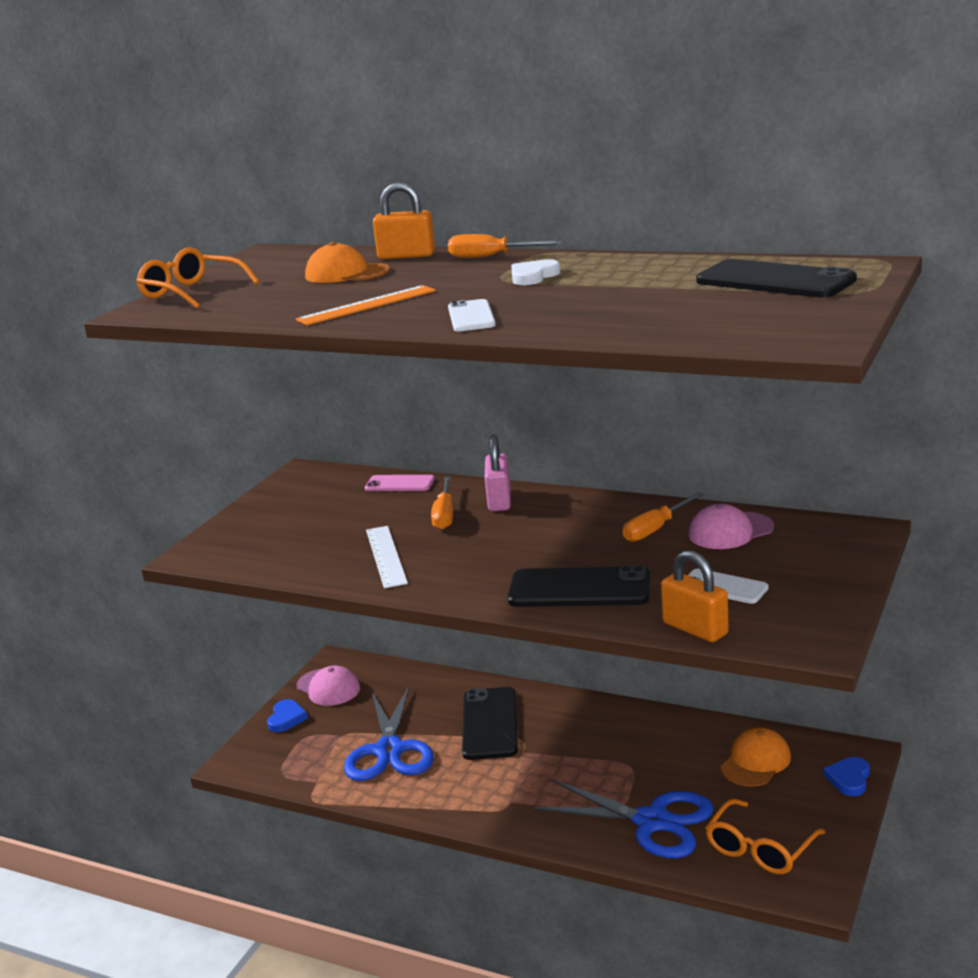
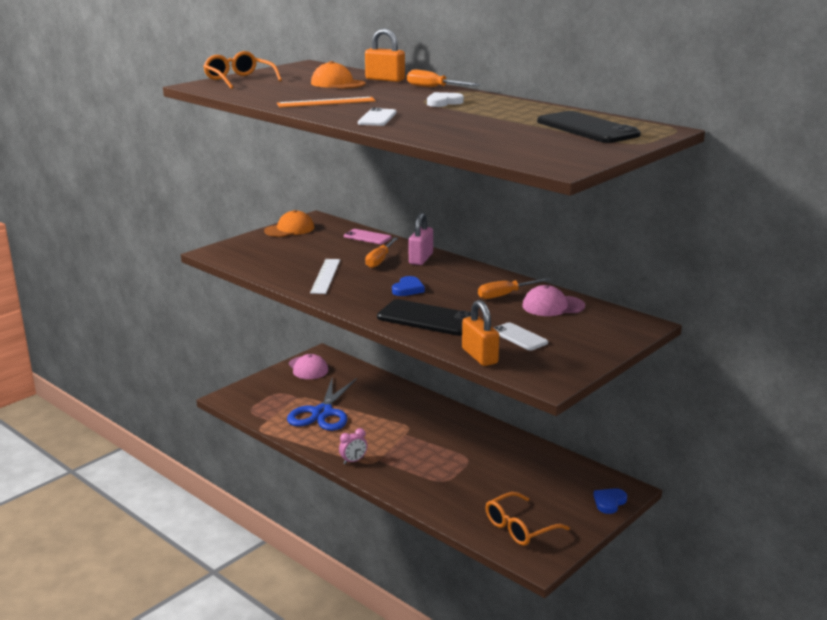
camera: 15 degrees right, 0 degrees up
blue heart [267,699,308,732] -> blue heart moved to [392,276,425,296]
black phone [462,687,518,760] -> none
blue scissors [534,779,714,859] -> none
orange cap [721,728,791,787] -> orange cap moved to [264,210,314,237]
none -> pink clock [339,428,367,464]

